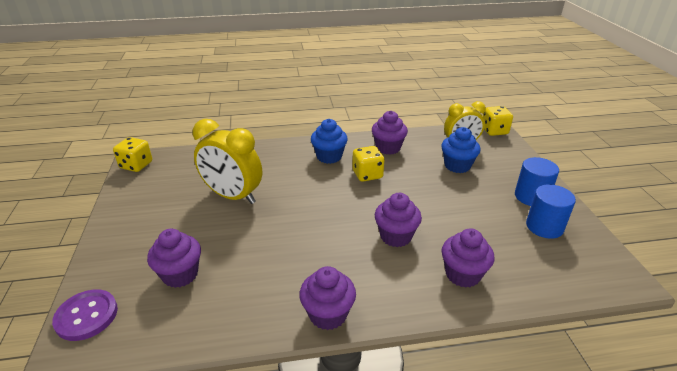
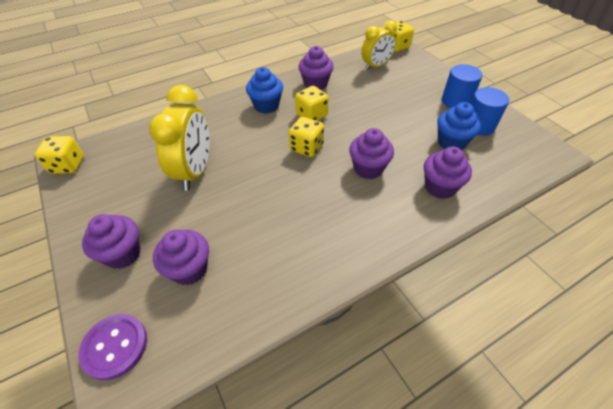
camera: 20 degrees left, 15 degrees up
yellow clock [193,119,262,204] -> yellow clock turned 90 degrees counterclockwise [149,85,209,191]
purple cupcake [299,266,356,330] -> purple cupcake moved to [82,214,141,269]
blue cupcake [441,127,481,173] -> blue cupcake moved to [437,102,481,150]
none -> yellow dice [289,117,324,157]

